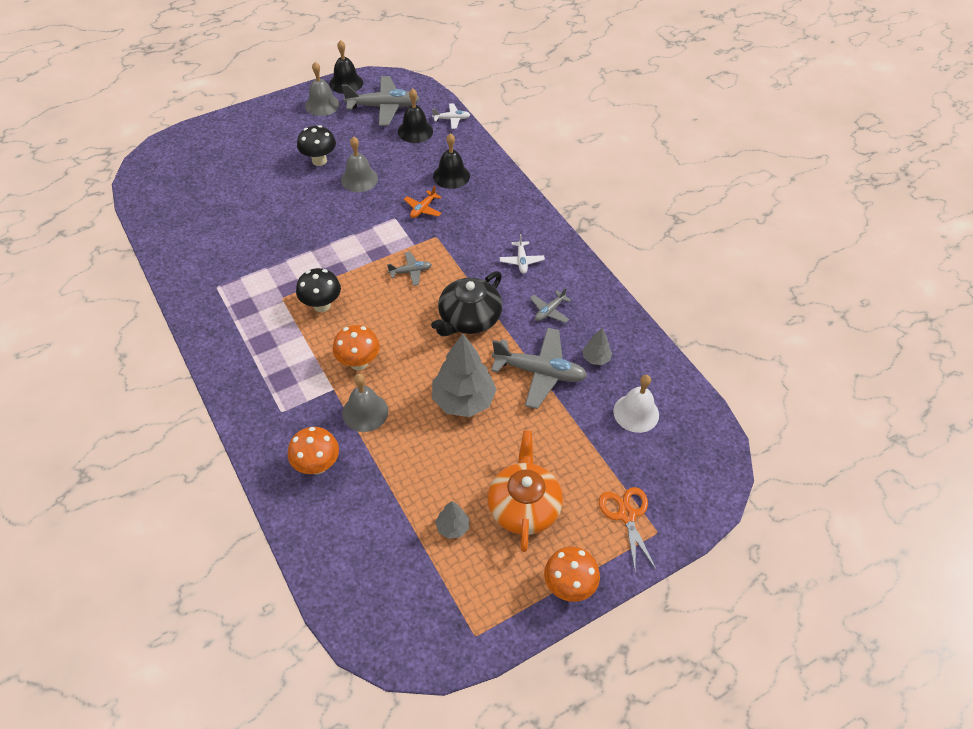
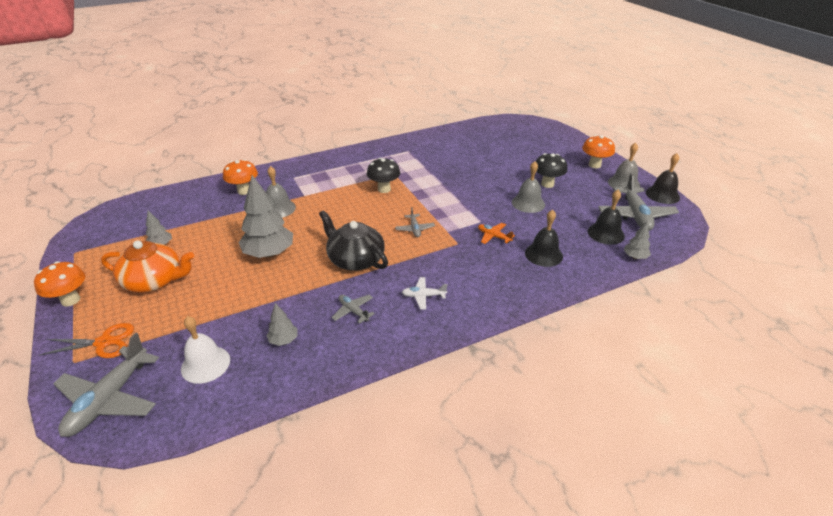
camera: 95 degrees right, 15 degrees down
orange mushroom [333,325,380,370] -> orange mushroom moved to [582,135,615,168]
white plane [432,103,470,129] -> grey tree [624,222,651,259]
grey plane [491,327,587,409] -> grey plane moved to [53,333,159,437]

